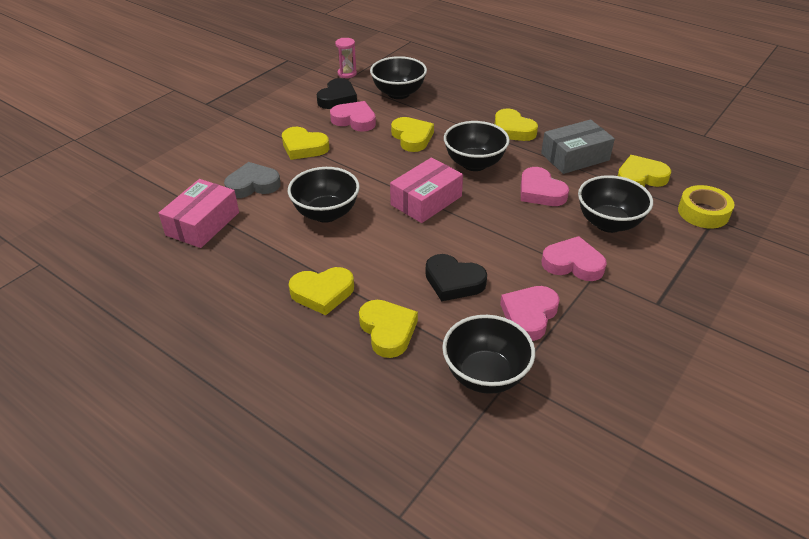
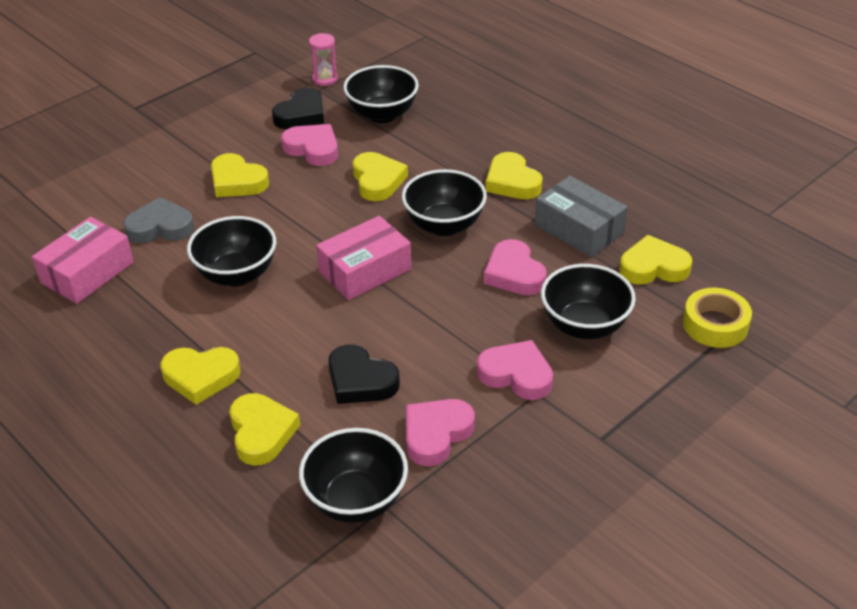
camera: 10 degrees right, 0 degrees up
grey box [541,119,615,174] -> grey box turned 60 degrees clockwise [535,176,628,257]

